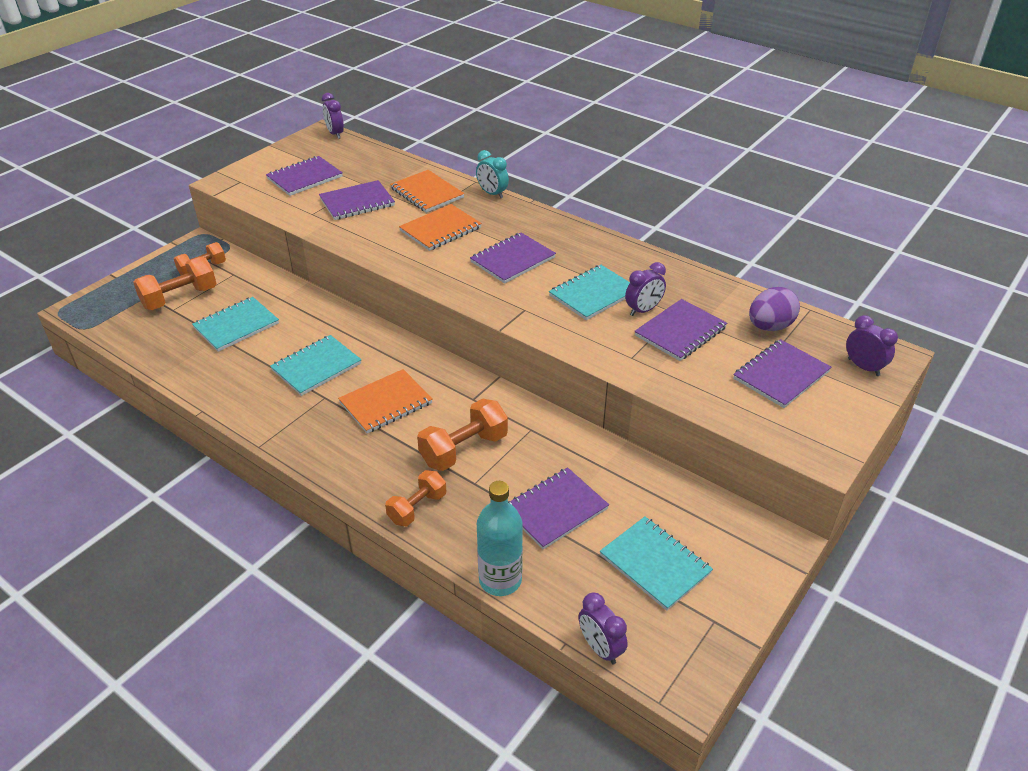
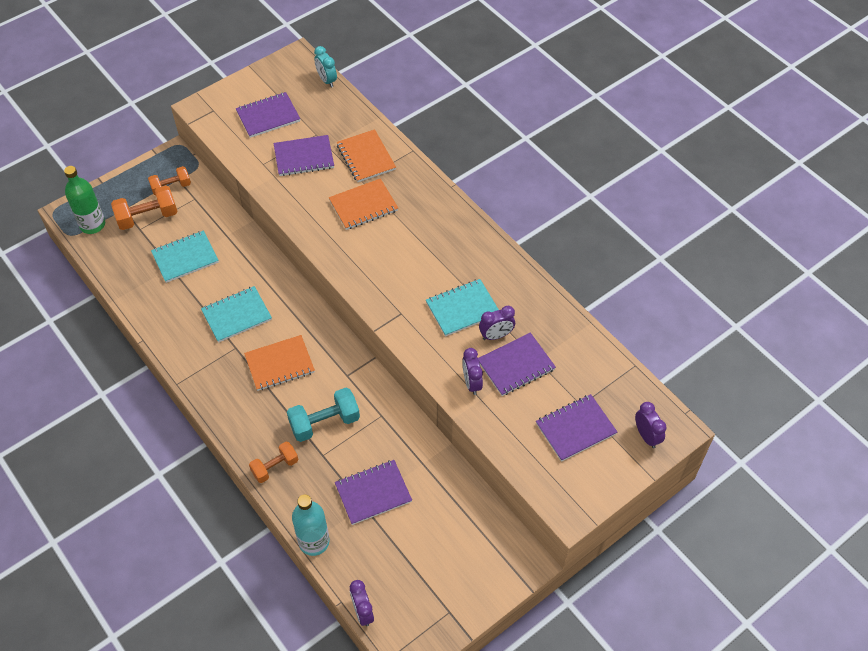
camera: 15 degrees right, 15 degrees up
purple clock [322,93,344,139] -> purple clock moved to [462,348,483,395]
orange dumbbell [417,398,508,471] -> turquoise dumbbell [287,388,360,442]
purple notebook [470,233,556,284] -> none
turquoise clock [476,150,509,198] -> turquoise clock moved to [314,46,337,87]
turquoise notebook [600,516,713,611] -> none
purple egg [749,287,800,331] -> none
none -> green bottle [64,166,105,234]

